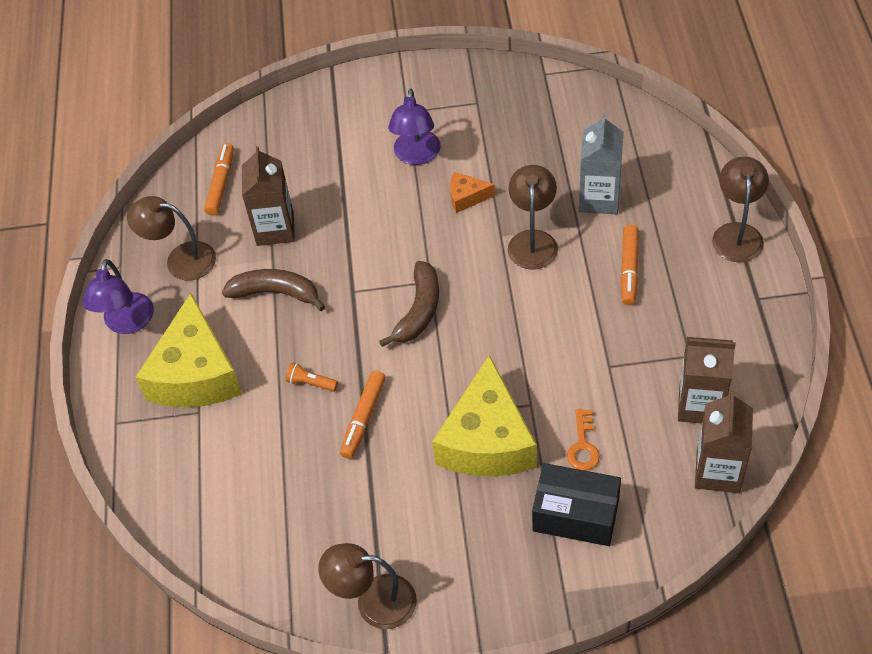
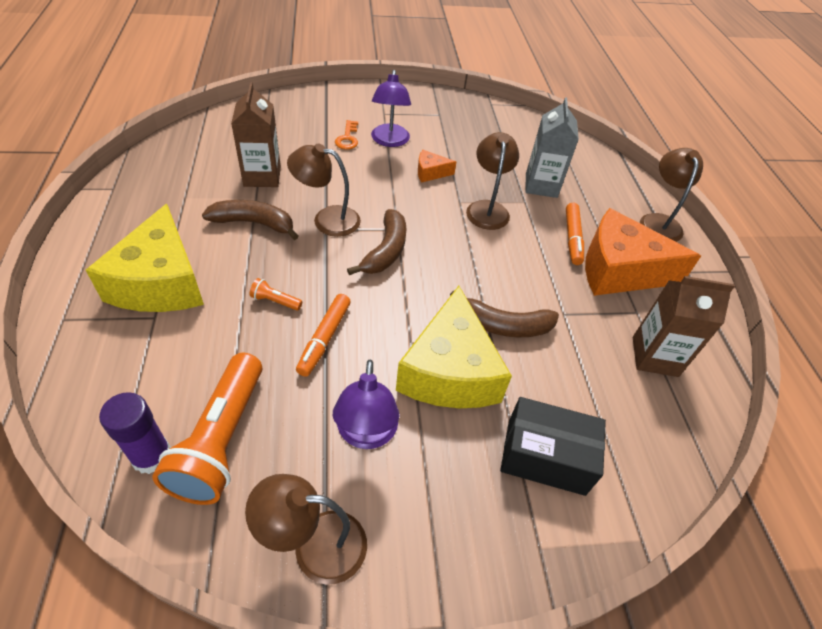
camera: 10 degrees left, 5 degrees down
purple lamp [83,259,154,334] -> purple lamp moved to [333,360,399,449]
brown lamp [127,196,216,280] -> brown lamp moved to [287,143,361,237]
orange marker [204,143,234,216] -> none
orange key [567,409,600,471] -> orange key moved to [335,120,358,150]
brown carton [695,391,753,493] -> none
none -> purple glue stick [99,392,171,474]
none -> orange flashlight [152,353,262,505]
none -> brown banana [450,290,559,337]
none -> orange cheese [585,208,701,296]

